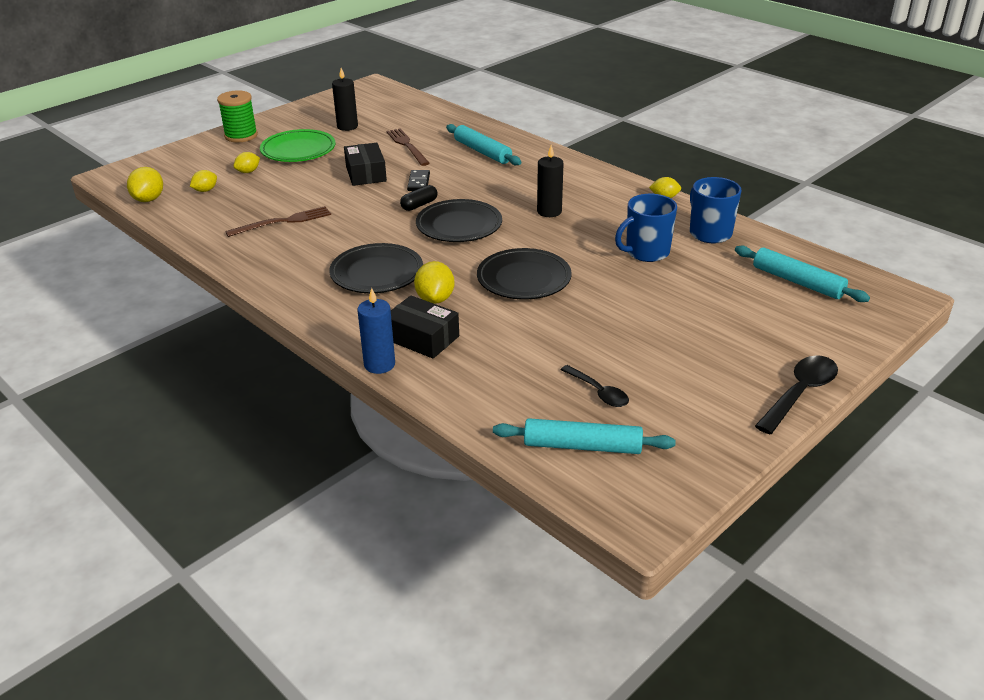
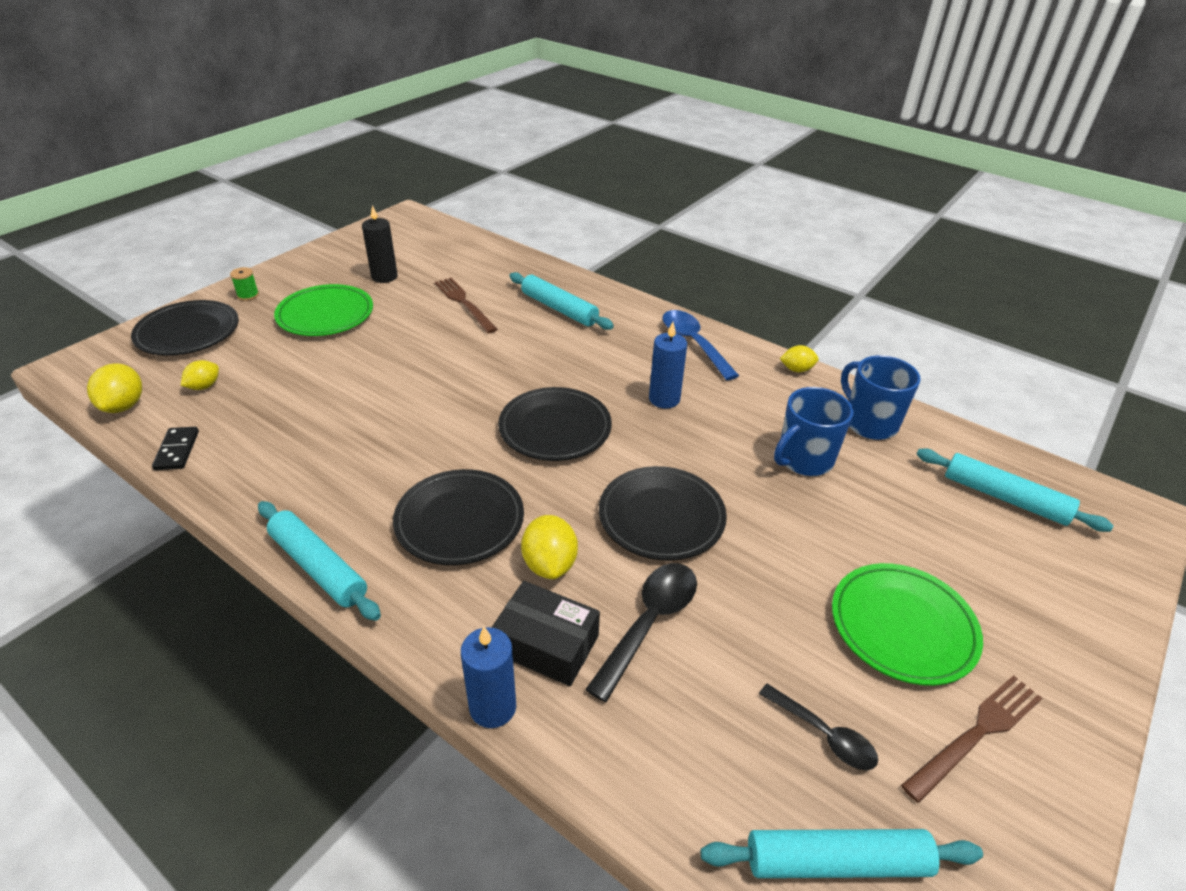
camera: 10 degrees left, 5 degrees up
green spool [217,90,258,142] -> green spool [230,267,259,301], size x0.50
brown fork [225,206,331,237] -> brown fork moved to [901,675,1042,803]
yellow lemon [234,152,260,173] -> none
black box [344,143,387,186] -> none
black capsule [400,185,438,211] -> none
black domino [407,170,430,191] -> black domino moved to [152,427,199,470]
black candle [537,145,564,217] -> blue candle [649,322,687,408]
black spoon [755,355,838,434] -> black spoon moved to [585,563,697,702]
none -> black plate [131,300,239,356]
none -> turquoise rolling pin [258,501,381,621]
none -> blue spoon [662,310,739,380]
none -> green plate [832,563,983,686]

